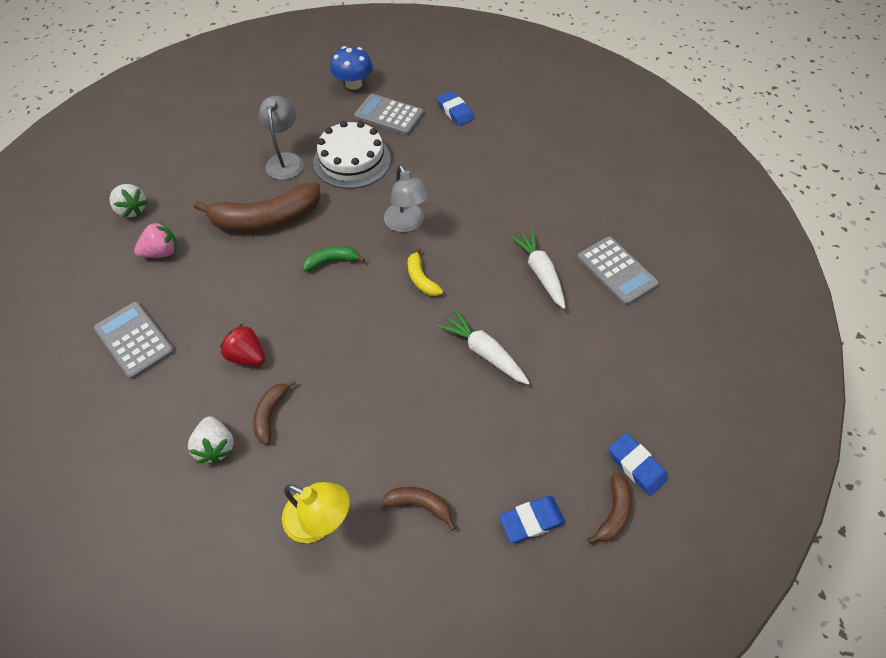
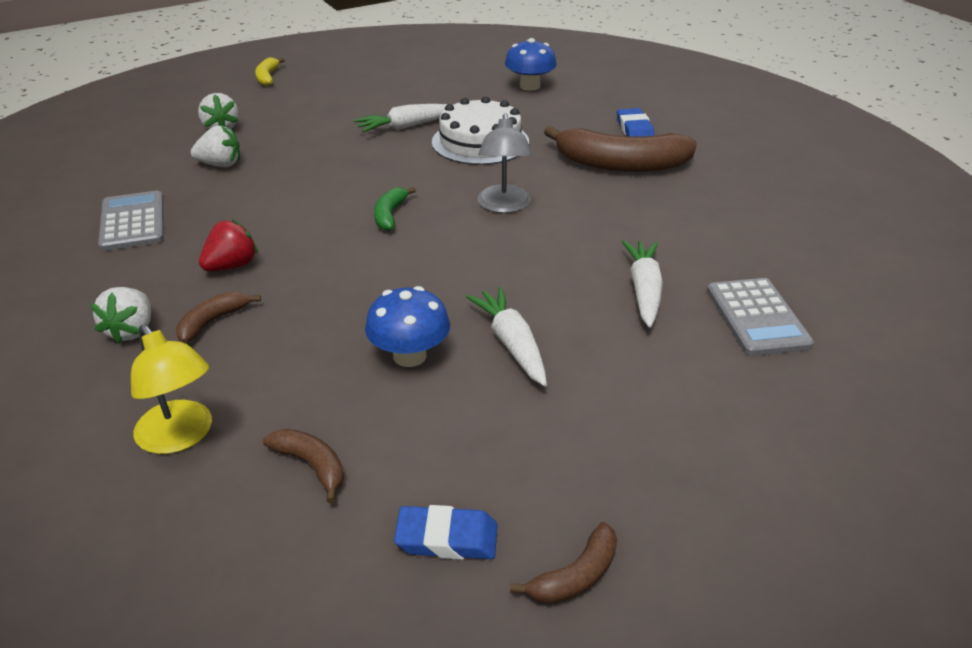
camera: 25 degrees right, 20 degrees down
pink strawberry [134,221,178,258] -> white strawberry [191,126,240,167]
brown banana [194,182,321,232] -> brown banana moved to [544,126,697,172]
red strawberry [219,324,265,366] -> red strawberry turned 75 degrees clockwise [199,219,258,271]
grey lamp [259,96,304,180] -> white carrot [354,104,447,133]
green banana [303,246,365,272] -> green banana turned 90 degrees counterclockwise [374,187,416,231]
grey calculator [354,94,424,135] -> none
yellow banana [408,247,443,296] -> yellow banana moved to [255,58,285,86]
blue eraser [608,433,668,496] -> none
none -> blue mushroom [365,286,450,367]

